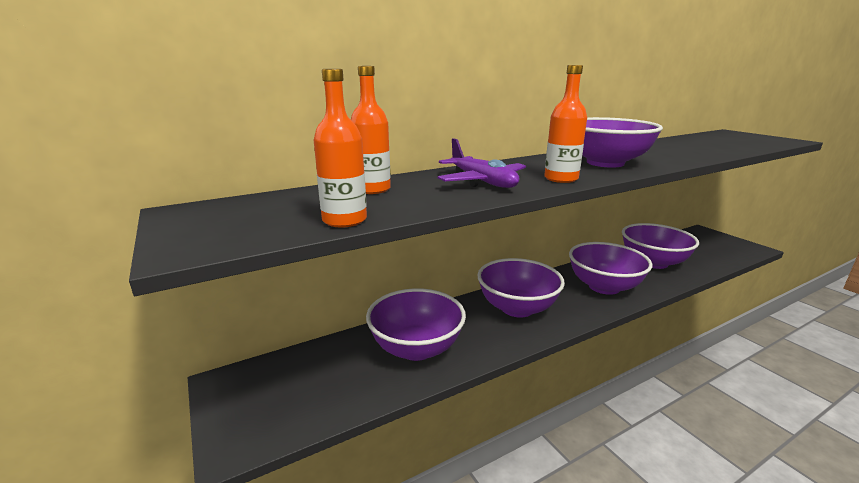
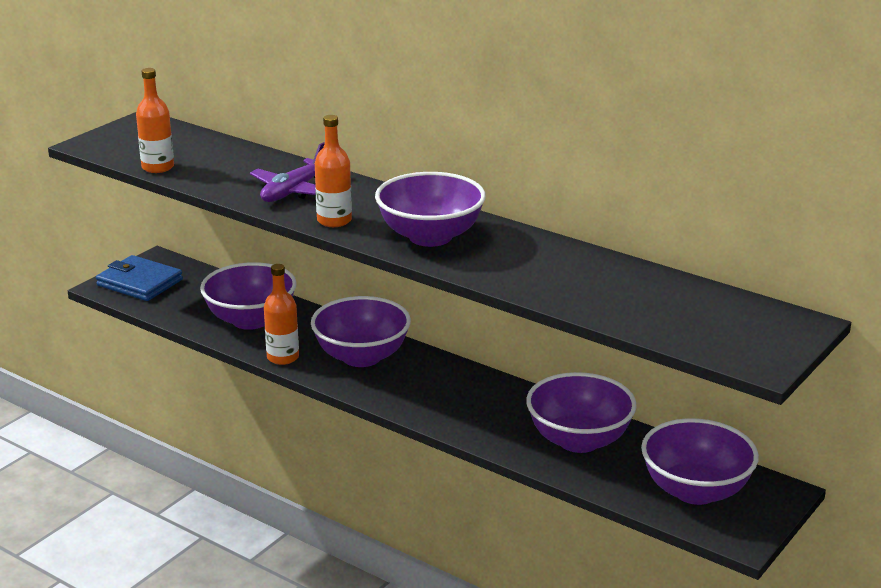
camera: 65 degrees right, 5 degrees up
orange bottle [351,66,391,194] -> orange bottle moved to [264,264,299,365]
purple bowl [569,242,652,295] -> purple bowl moved to [641,418,759,505]
none -> blue wallet [96,255,183,301]

